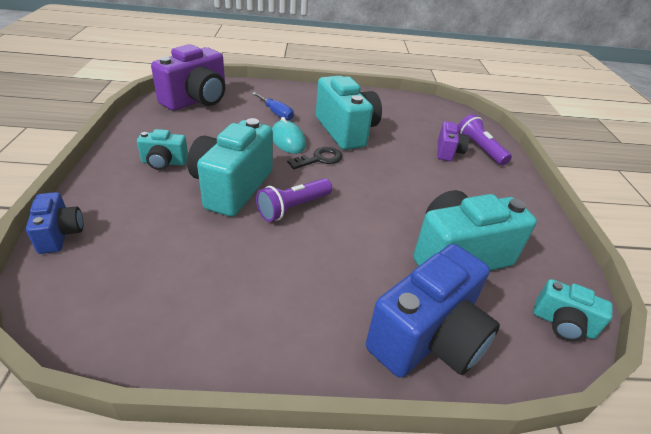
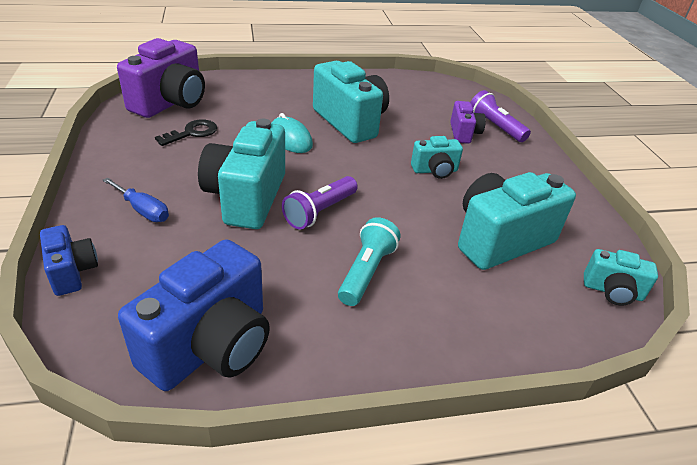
camera: 10 degrees left, 0 degrees up
turquoise camera [137,129,188,170] -> turquoise camera moved to [411,136,463,179]
blue screwdriver [252,92,294,120] -> blue screwdriver moved to [103,178,169,222]
black key [287,147,343,169] -> black key moved to [155,119,217,146]
blue camera [366,244,500,378] -> blue camera moved to [118,239,270,391]
none -> turquoise flashlight [338,217,400,306]

